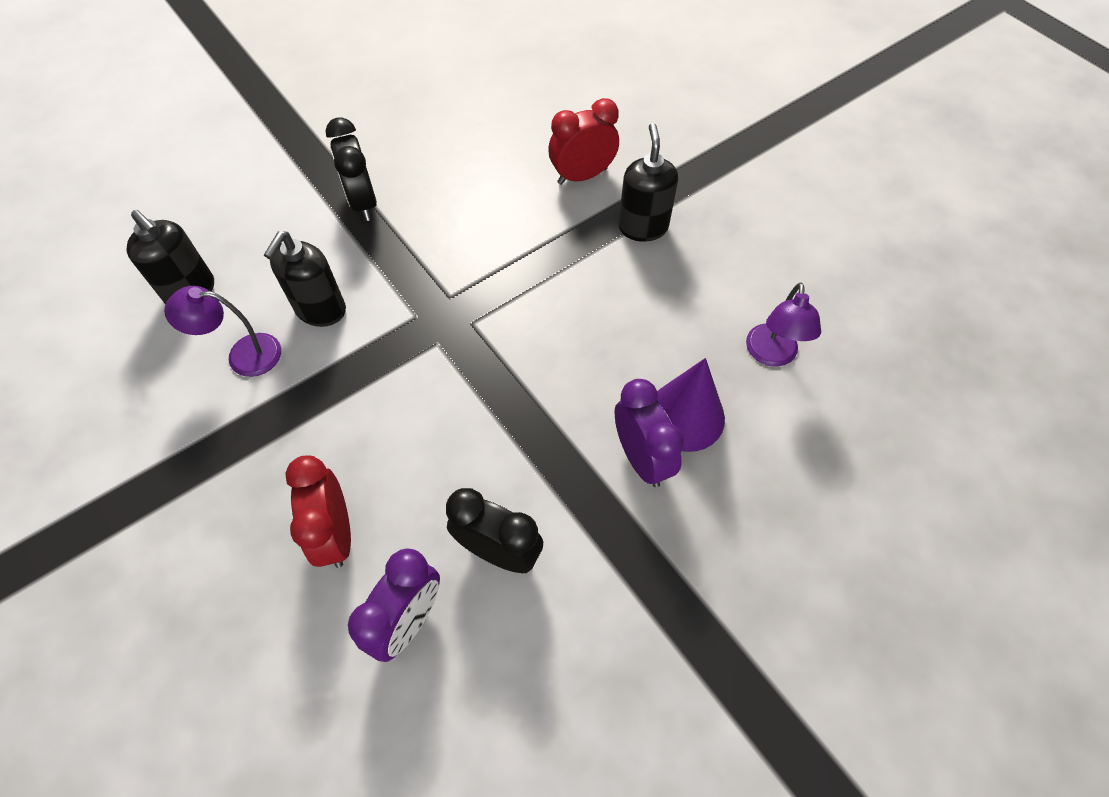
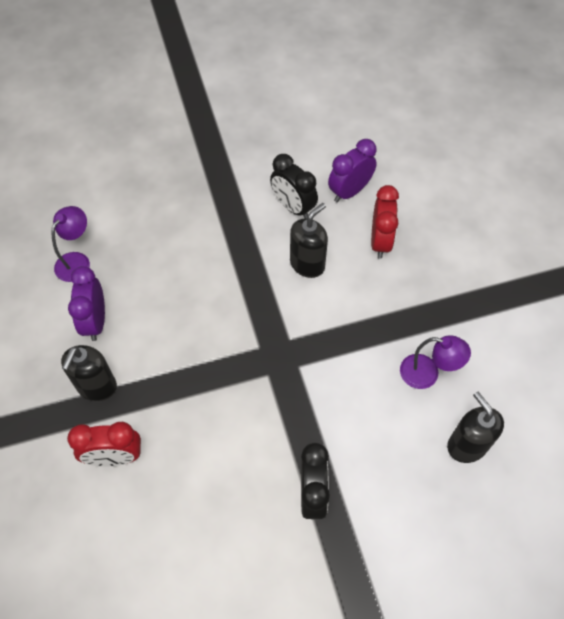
camera: 160 degrees left, 0 degrees up
black soap dispenser [264,231,346,327] -> black soap dispenser moved to [290,203,328,278]
purple clock [615,379,684,487] -> purple clock moved to [68,266,105,341]
purple cone [656,358,725,452] -> none

